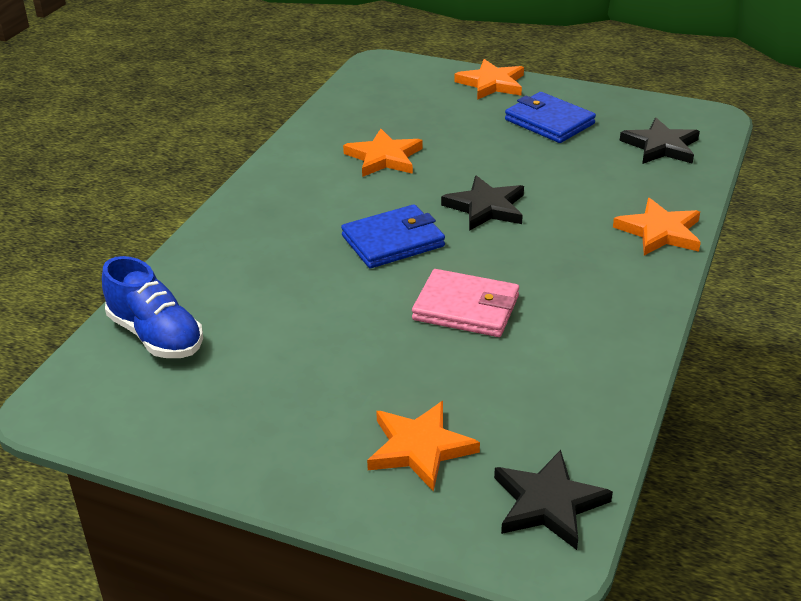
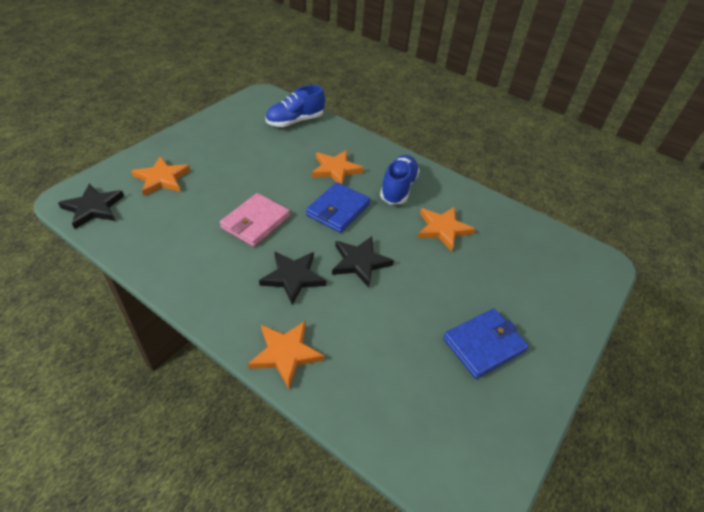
camera: 100 degrees right, 10 degrees up
blue wallet [341,204,445,268] -> blue wallet turned 45 degrees clockwise [306,182,370,233]
orange star [454,59,524,100] -> orange star moved to [312,150,364,185]
black star [620,118,700,164] -> black star moved to [259,251,326,305]
none -> blue shoe [380,155,420,204]

